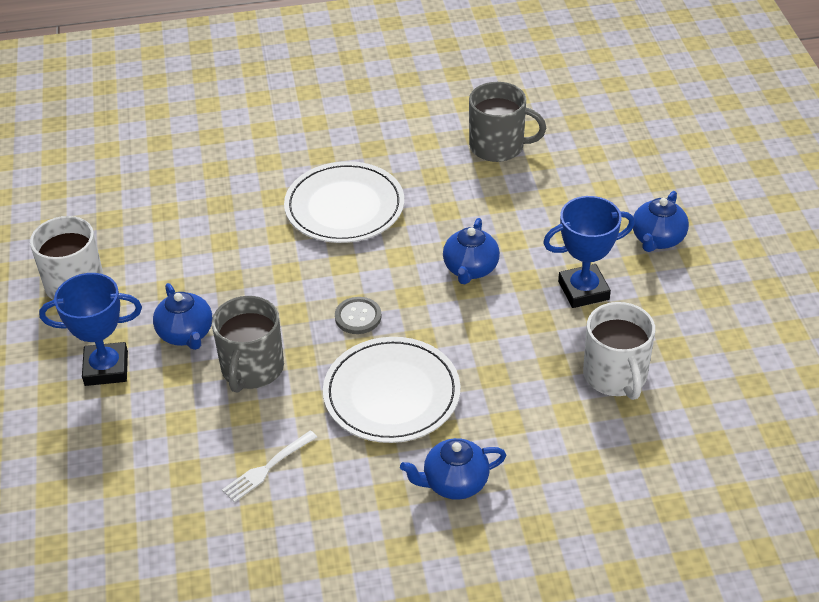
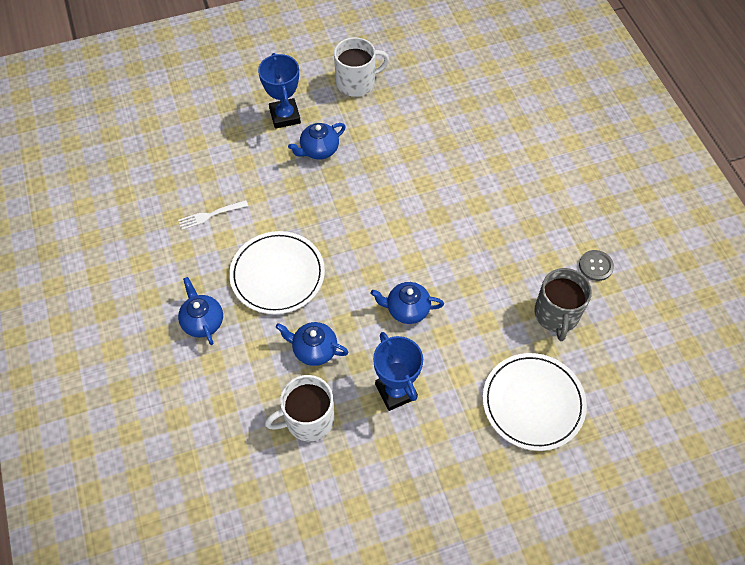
camera: 80 degrees right, 15 degrees up
grey mug [212,296,284,393] -> none
white fork [222,430,317,503] -> white fork turned 60 degrees counterclockwise [178,200,248,230]
white plate [284,161,404,243] -> white plate moved to [483,353,587,451]
grey button [335,297,381,334] -> grey button moved to [579,250,614,281]
blue teapot [633,191,689,252] -> blue teapot moved to [276,322,349,366]

